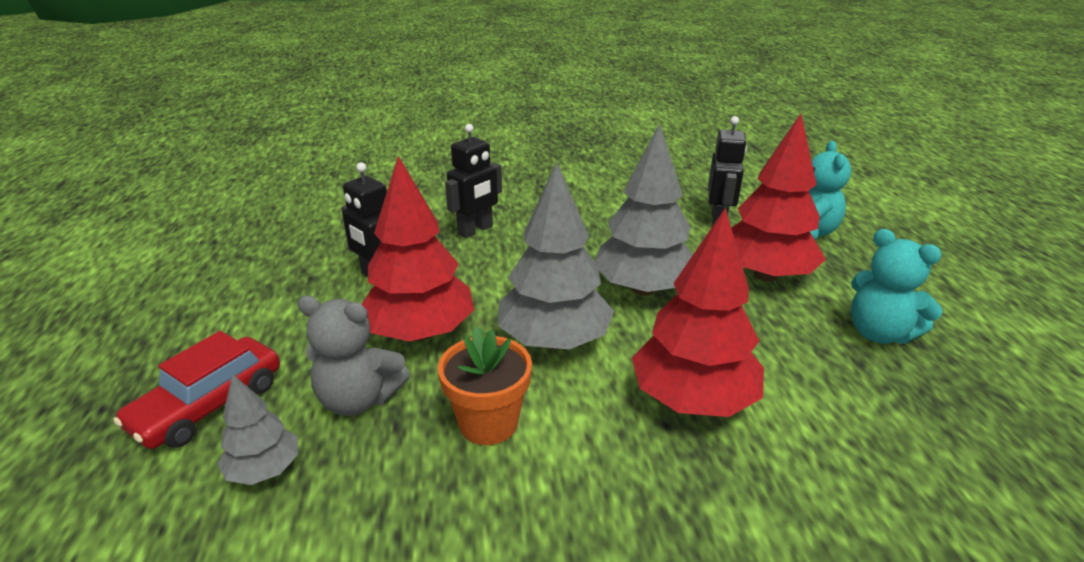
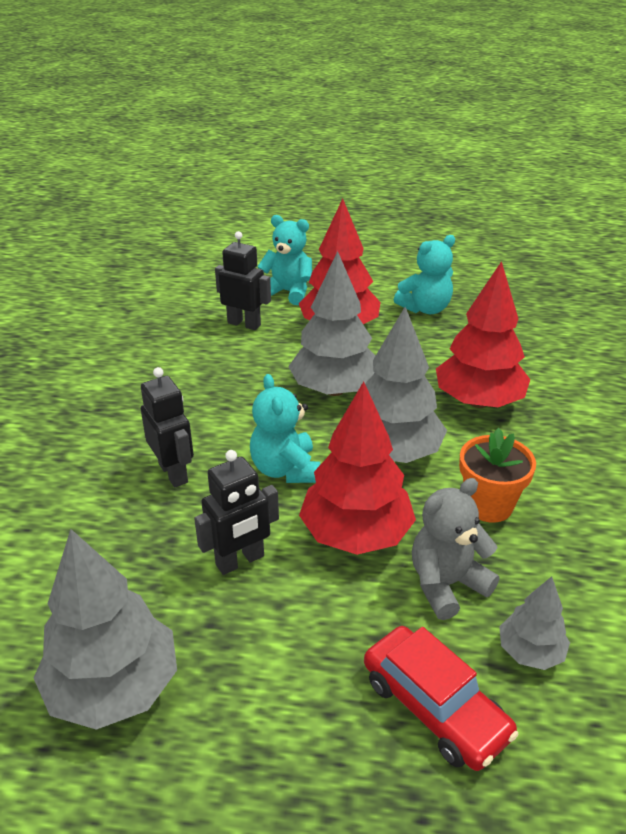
camera: 75 degrees left, 5 degrees up
grey teddy bear [298,296,410,416] -> grey teddy bear turned 150 degrees counterclockwise [412,478,499,620]
none -> grey tree [34,529,177,730]
none -> turquoise teddy bear [250,374,320,483]

